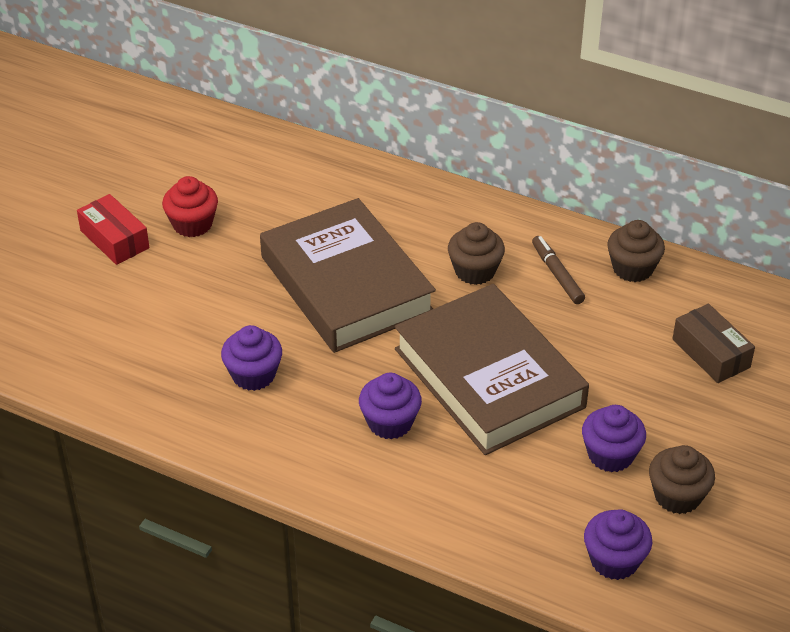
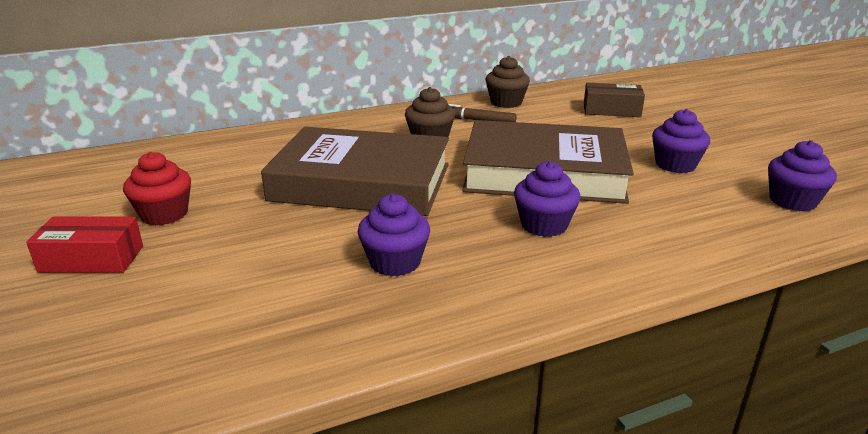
camera: 50 degrees left, 15 degrees down
brown cupcake [649,445,715,514] -> none

